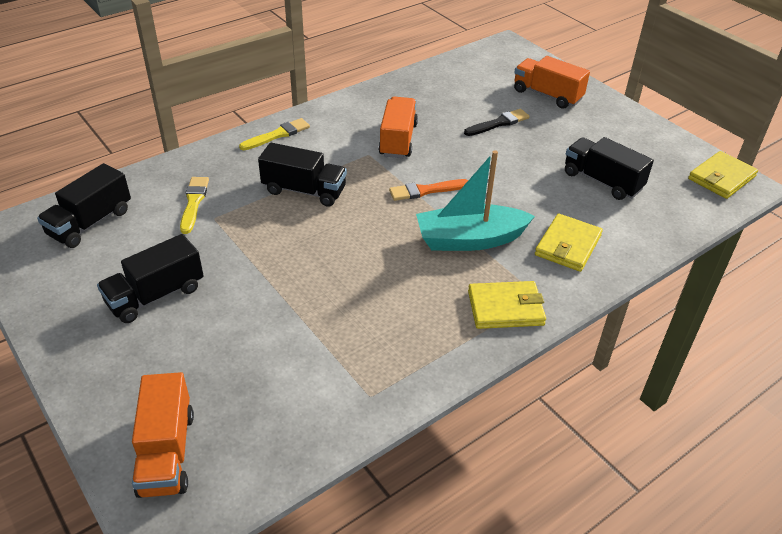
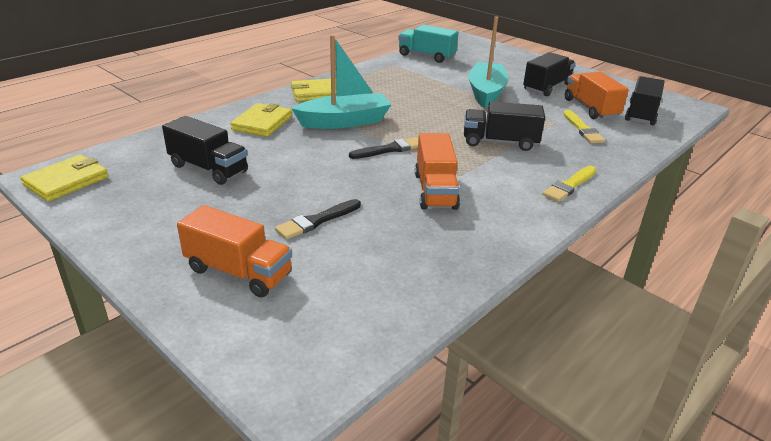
camera: 170 degrees right, 10 degrees down
orange truck [132,372,194,498] -> orange truck moved to [565,72,629,119]
orange brush [389,179,468,201] -> black brush [349,137,418,159]
none -> turquoise truck [398,25,458,63]
none -> turquoise boat [468,16,509,108]

